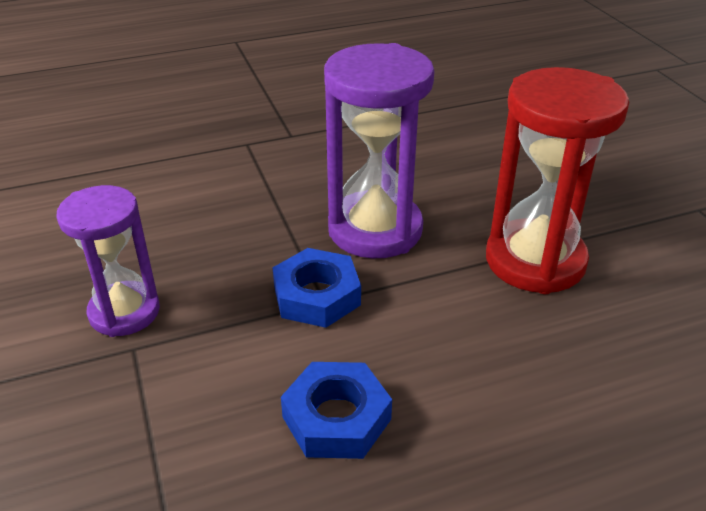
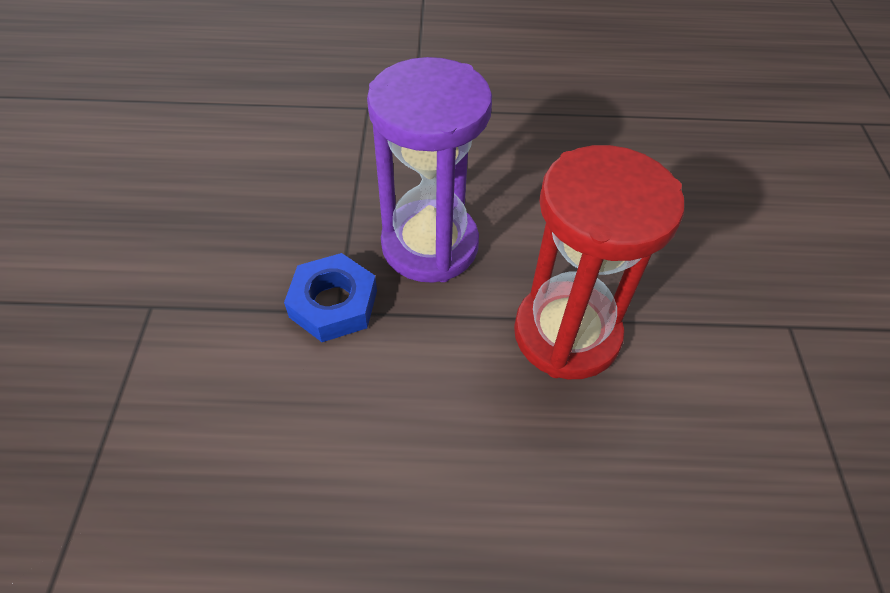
camera: 20 degrees right, 15 degrees up
purple hourglass [56,185,160,337] -> none
blue nut [281,362,392,459] -> none

